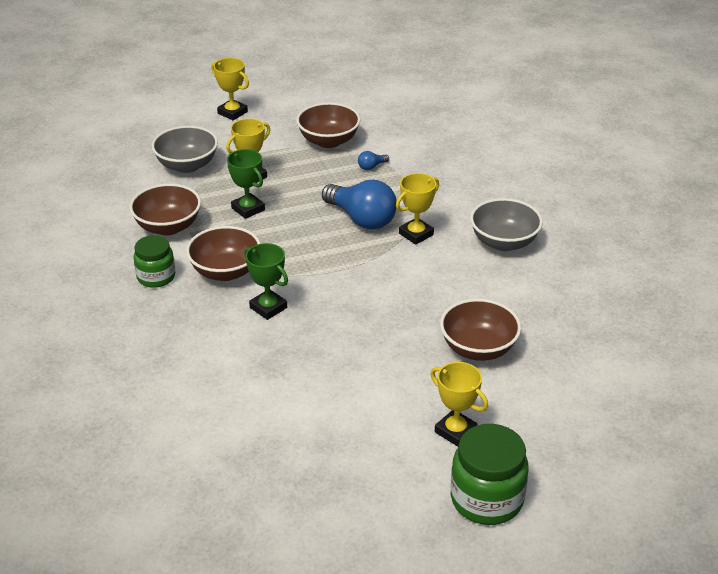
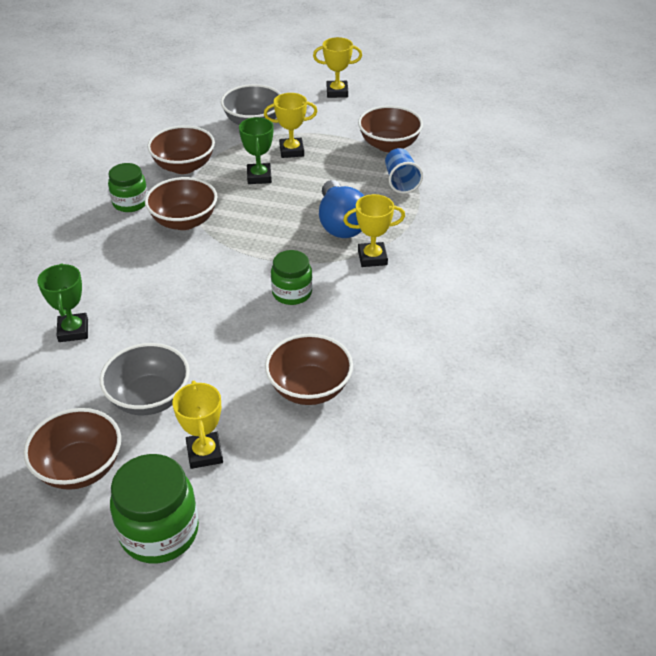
camera: 35 degrees right, 5 degrees up
yellow trophy [211,58,249,120] -> yellow trophy turned 75 degrees counterclockwise [313,37,362,98]
green trophy [244,243,288,320] -> green trophy moved to [37,263,88,342]
blue light bulb [358,151,389,170] -> blue cup [385,148,423,194]
grey bowl [470,198,543,251] -> grey bowl moved to [100,343,190,415]
none -> brown bowl [23,408,121,490]
none -> green jar [271,250,313,305]

